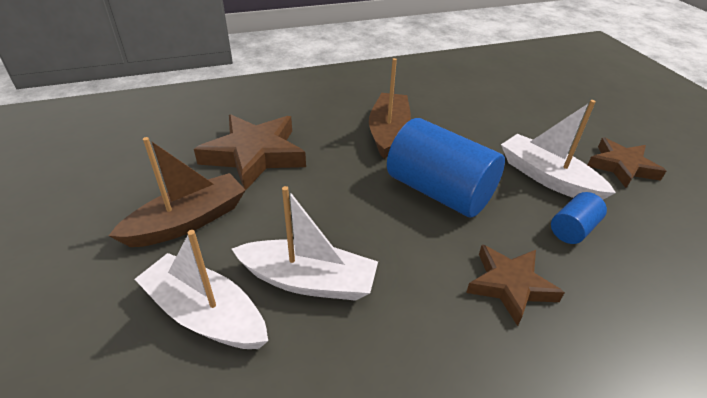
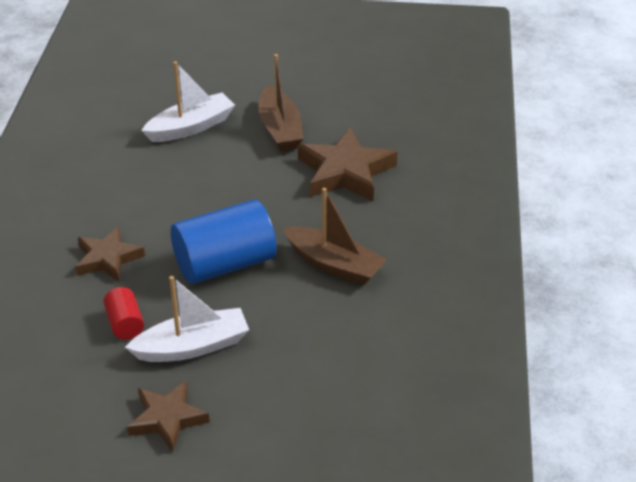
camera: 115 degrees right, 0 degrees up
white boat [232,186,378,301] -> none
blue cylinder [551,192,607,244] -> red cylinder [104,287,144,340]

